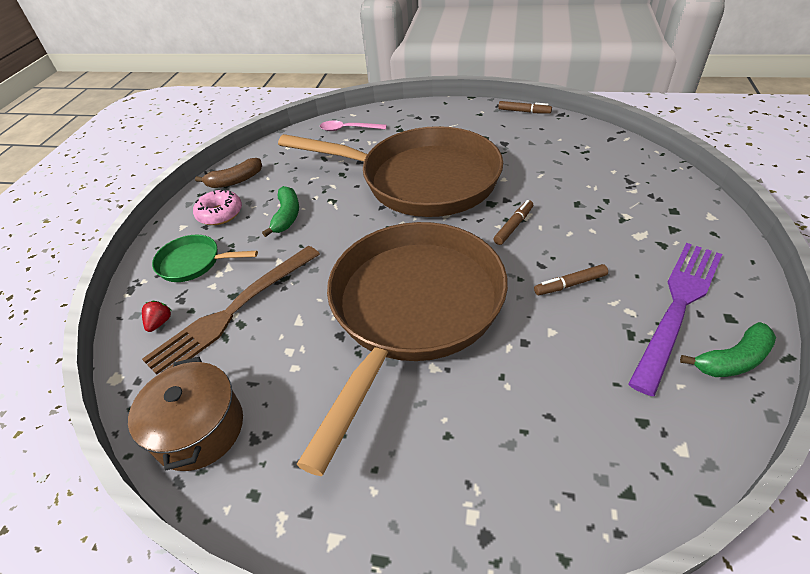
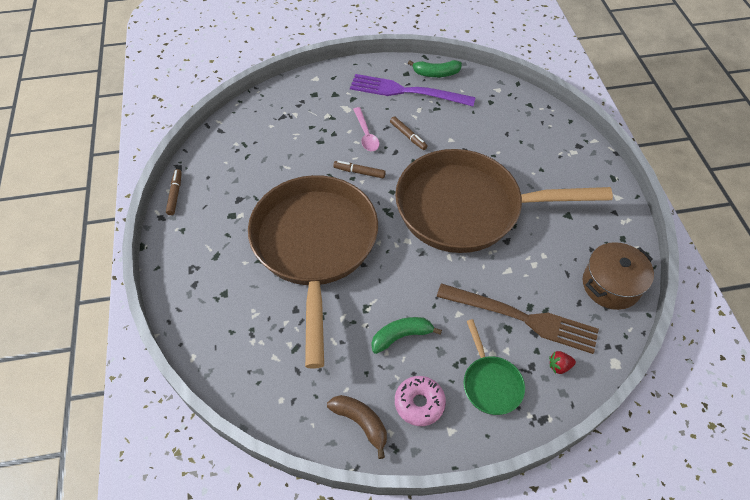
camera: 115 degrees left, 10 degrees up
pink spoon [320,120,387,131] -> pink spoon moved to [353,107,379,151]
green banana [680,322,776,377] -> green banana turned 135 degrees clockwise [408,60,462,77]

